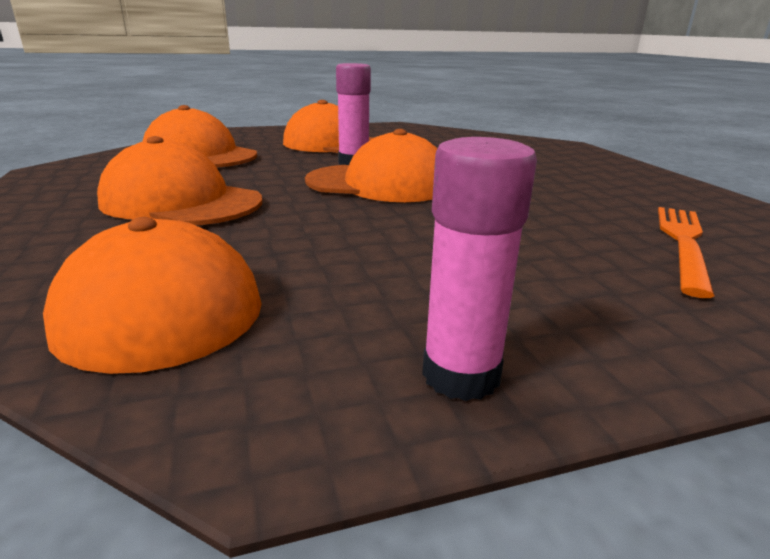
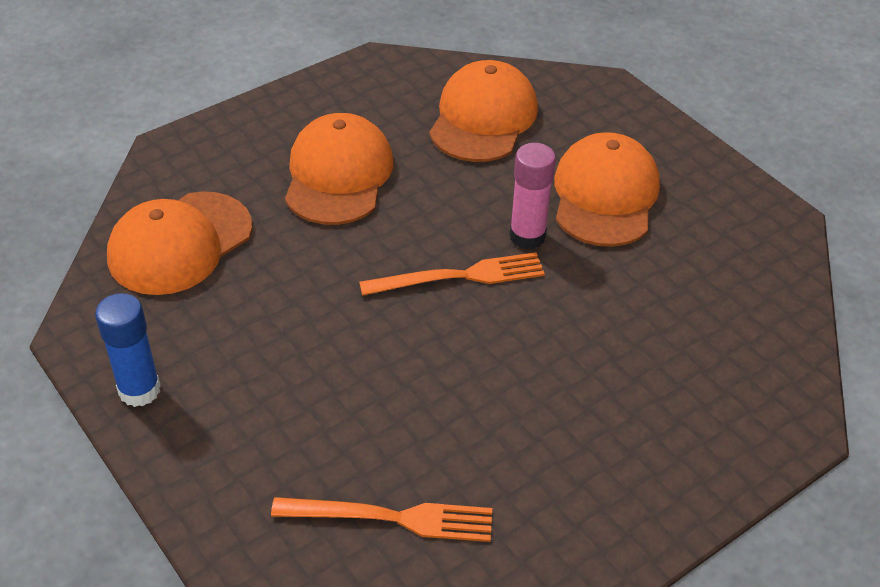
camera: 70 degrees right, 20 degrees up
orange cap [305,129,438,202] -> orange fork [359,252,545,296]
pink glue stick [422,137,537,401] -> blue glue stick [95,293,161,407]

